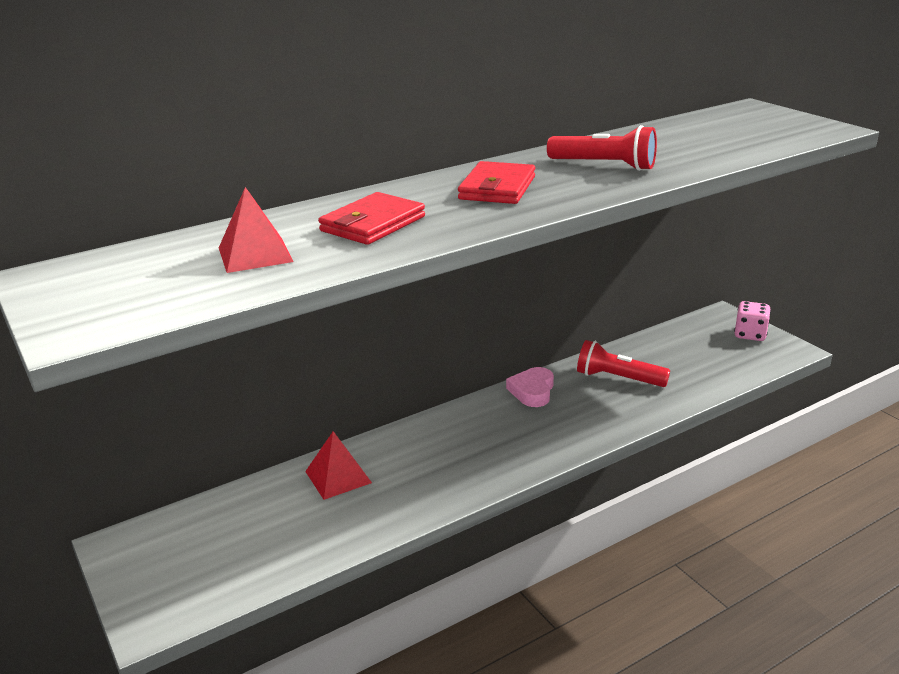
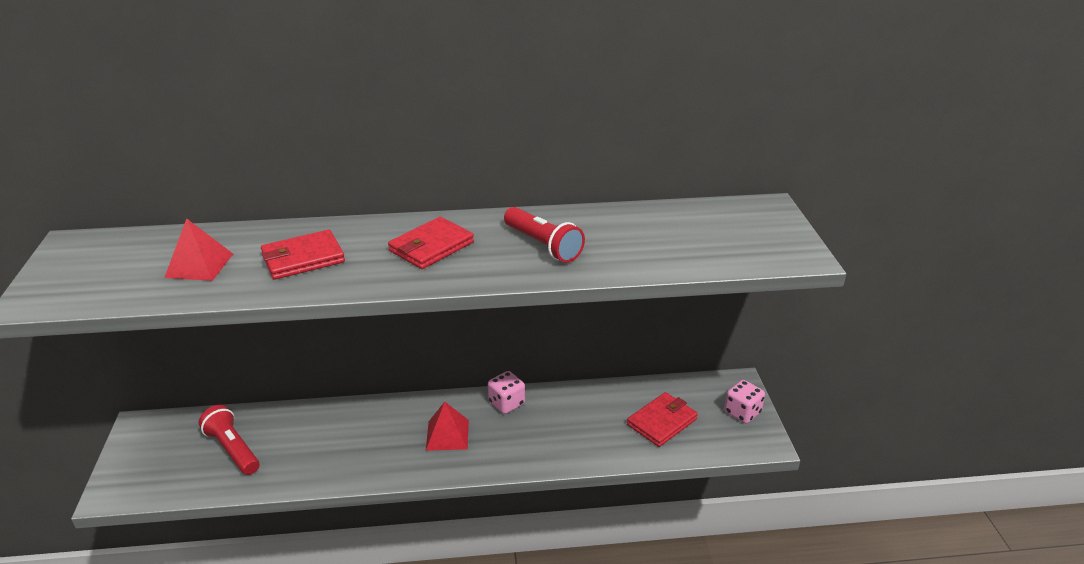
camera: 25 degrees right, 5 degrees up
red pyramid [305,431,372,500] -> red pyramid moved to [426,402,469,451]
pink heart [506,367,554,407] -> pink dice [488,371,525,414]
red flashlight [577,340,670,387] -> red flashlight moved to [199,405,259,475]
none -> red wallet [627,392,698,447]

